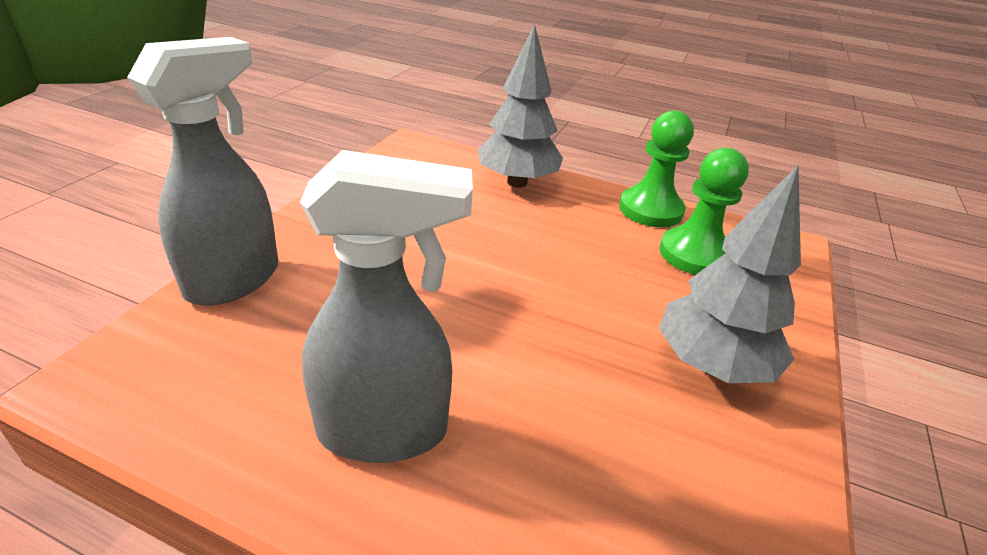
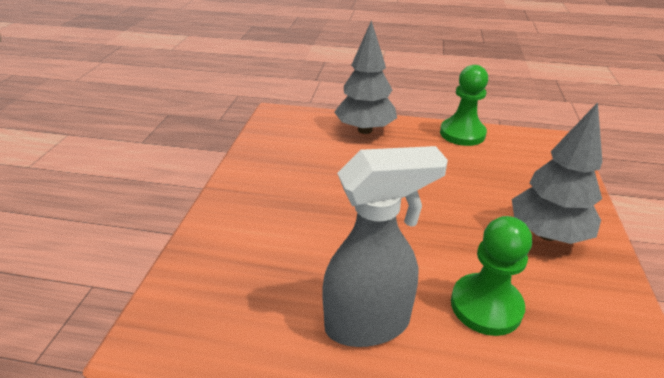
camera: 10 degrees left, 0 degrees up
grey spray bottle [127,37,278,306] -> none
green pawn [659,148,749,275] -> green pawn moved to [451,216,532,336]

